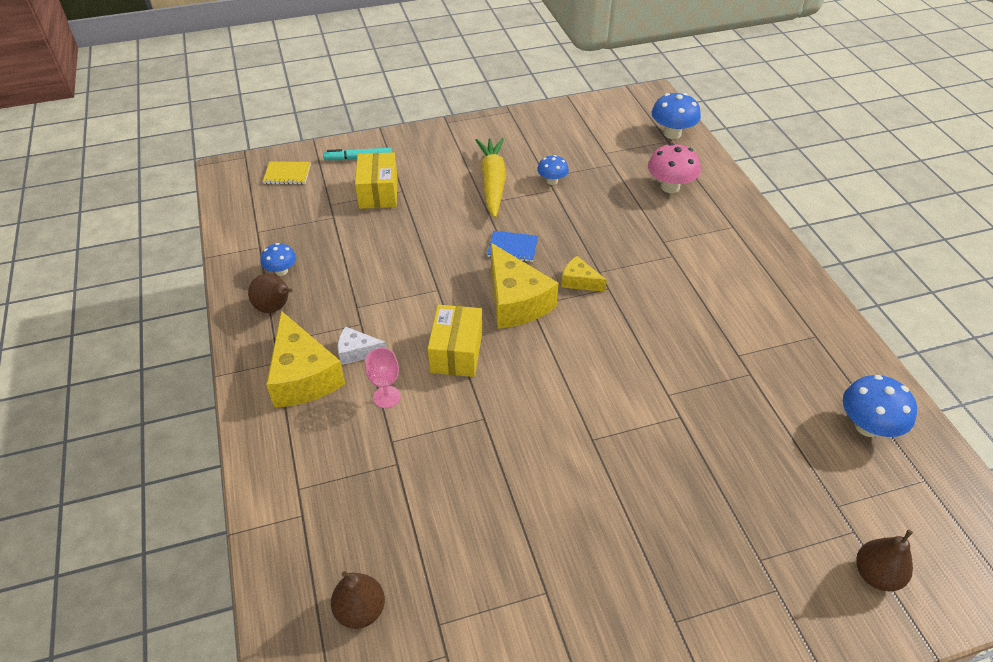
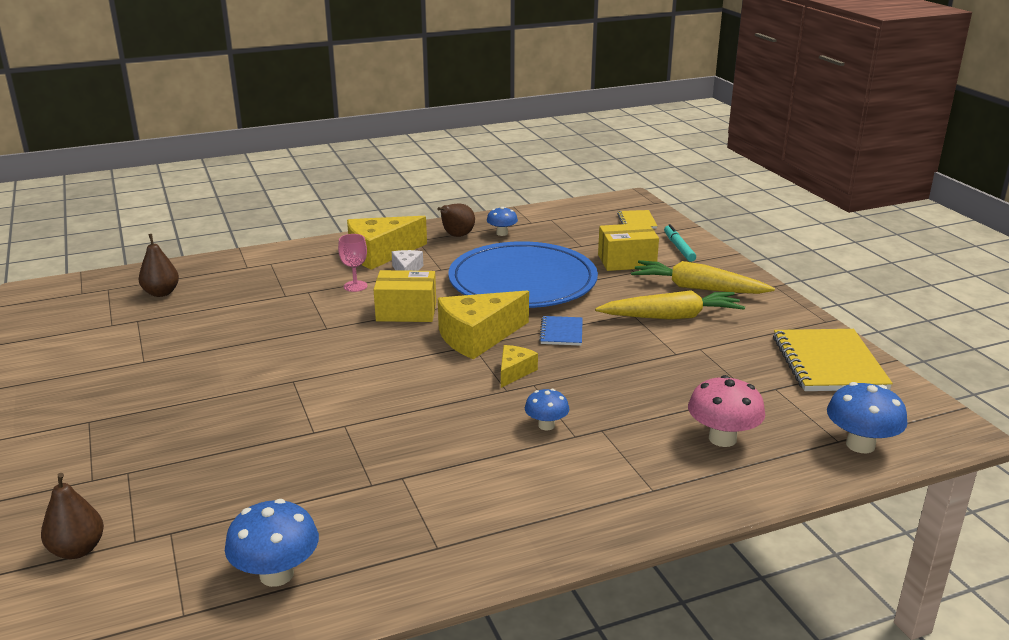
camera: 85 degrees right, 20 degrees down
blue mushroom [537,155,569,185] -> blue mushroom moved to [525,389,570,431]
none -> blue plate [448,241,598,308]
none -> yellow carrot [631,260,775,294]
none -> yellow notebook [773,329,893,391]

